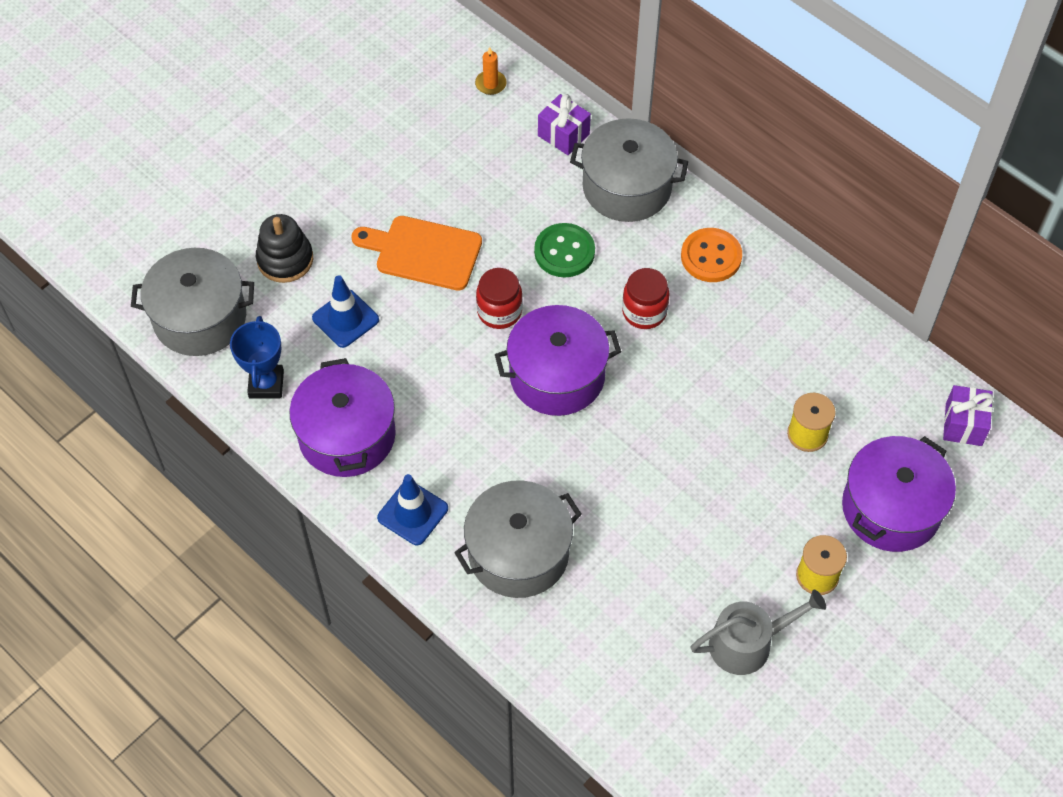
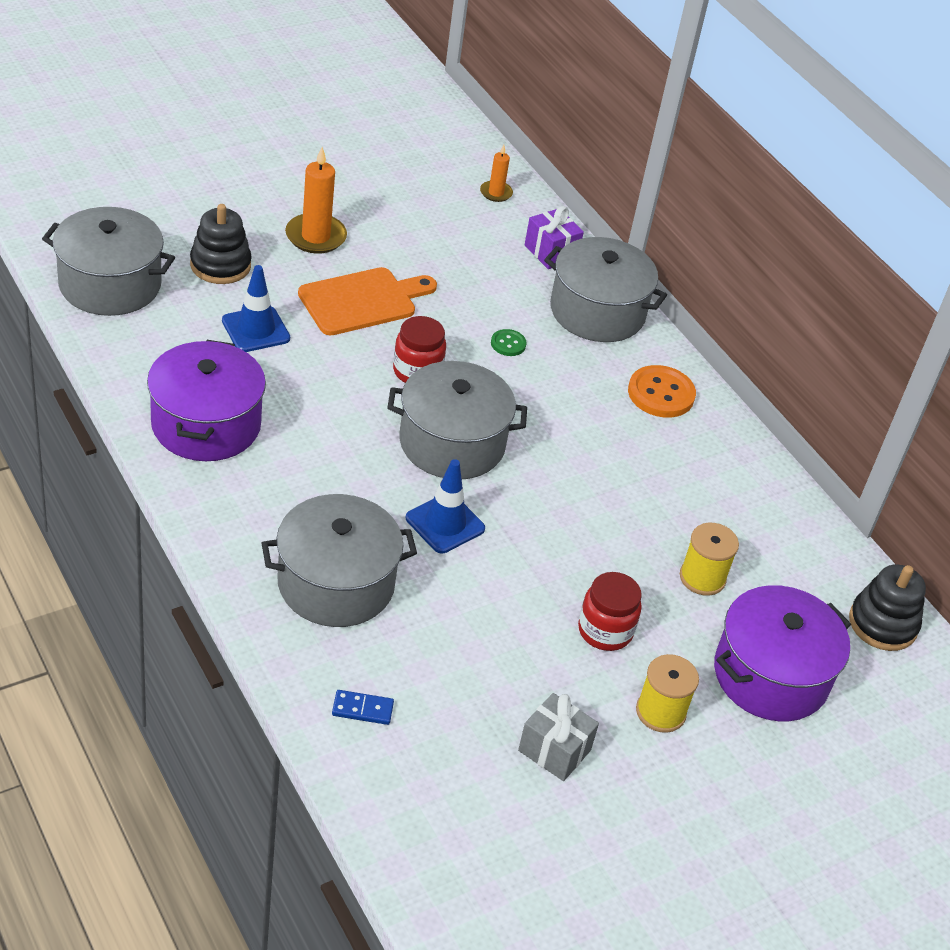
camera: 10 degrees right, 15 degrees down
blue trophy [230,316,284,399] -> none
orange cutting board [351,216,482,291] -> orange cutting board turned 120 degrees clockwise [298,267,437,336]
blue traffic cone [377,474,448,545] -> blue traffic cone moved to [406,459,485,553]
purple pot [495,305,621,416] -> grey pot [387,361,527,479]
green button [534,223,595,277] -> green button [491,329,527,356], size x0.53
red jar [622,268,670,329] -> red jar moved to [578,572,642,651]
grey watering can [690,589,826,675] -> grey gift [518,693,599,781]
purple gift [943,385,994,446] -> black stacking toy [849,564,926,651]
none -> orange candle [285,147,347,254]
none -> blue domino [332,690,394,725]

